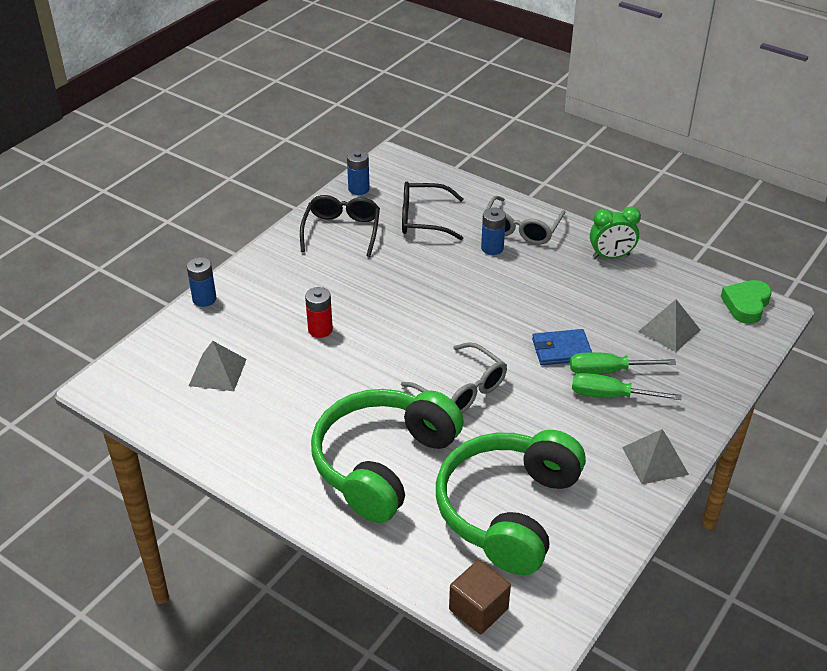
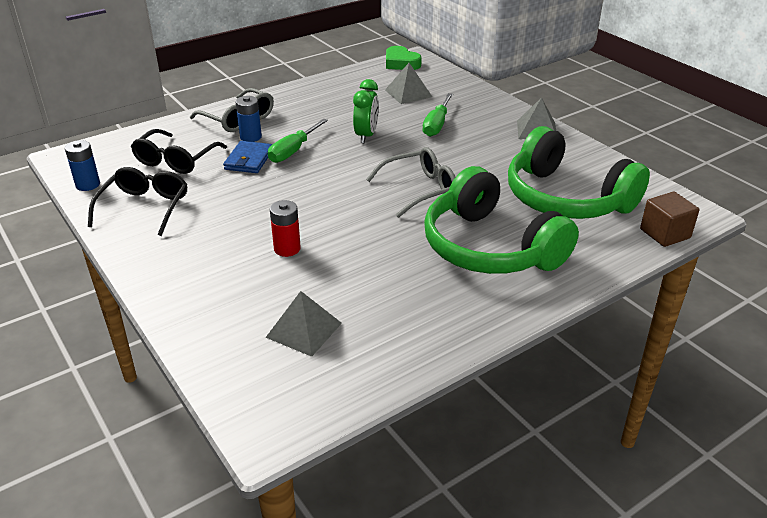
camera: 70 degrees left, 5 degrees down
blue battery [187,257,217,307] -> none
black glasses [300,195,380,257] -> black glasses turned 75 degrees clockwise [88,167,188,236]
blue wallet [532,329,592,365] -> blue wallet moved to [223,141,272,173]
green screwdriver [572,373,681,400] -> green screwdriver moved to [268,118,328,163]
green clock [590,207,641,259] -> green clock moved to [353,79,379,143]

